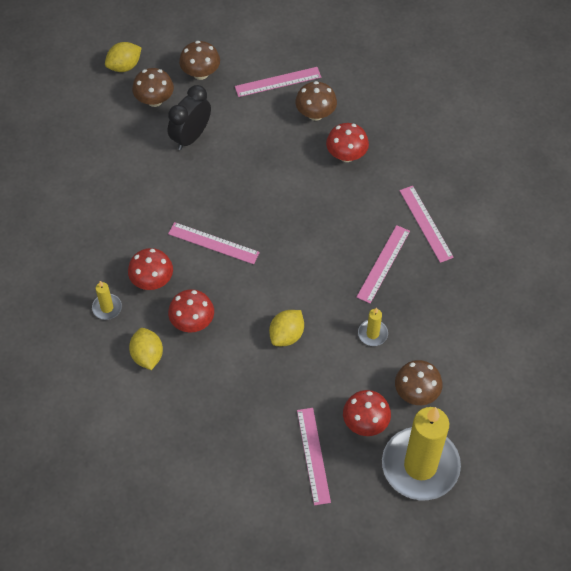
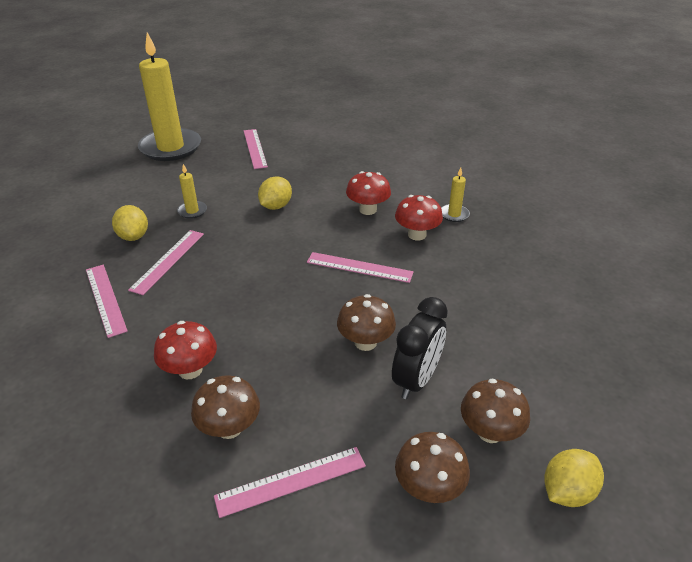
camera: 175 degrees right, 20 degrees down
yellow lemon [129,328,163,370] -> yellow lemon moved to [112,205,148,241]
red mushroom [343,390,391,436] -> none
brown mushroom [395,360,443,405] -> brown mushroom moved to [337,294,396,351]

